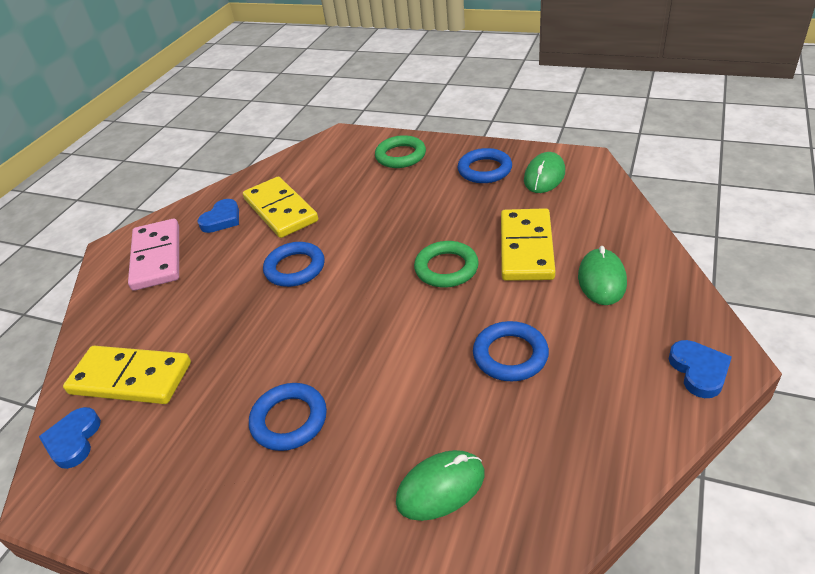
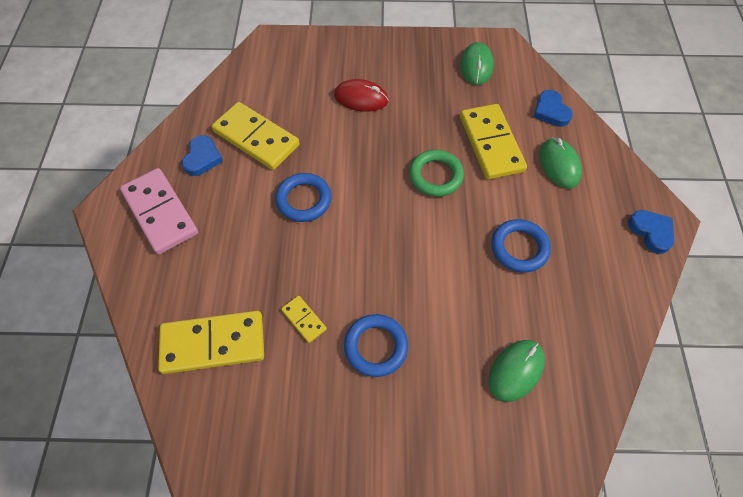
camera: 25 degrees left, 20 degrees up
blue heart [39,407,101,469] -> blue heart moved to [533,90,573,127]
green ring [375,135,426,168] -> none
blue ring [458,148,512,183] -> none
none -> yellow domino [281,295,327,343]
none -> red mouse [334,79,389,112]

